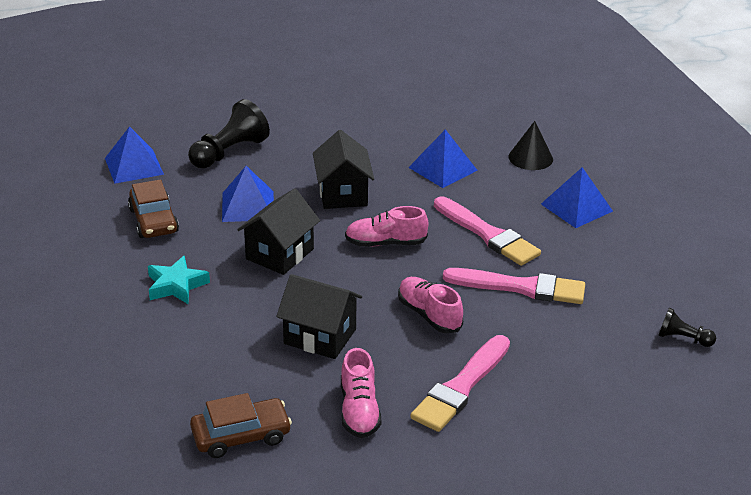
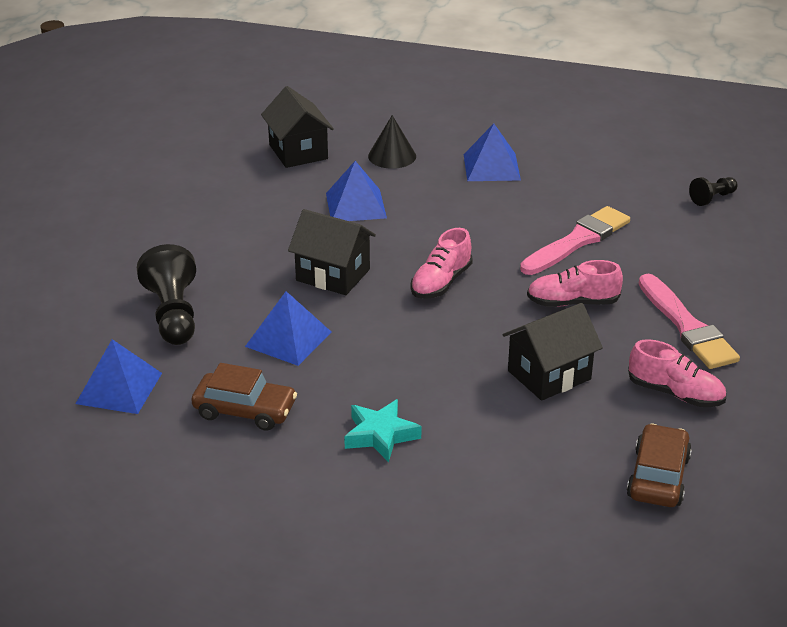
camera: 55 degrees left, 0 degrees up
black house [237,189,320,275] -> black house moved to [261,86,334,168]
pink brush [434,196,541,266] -> none

